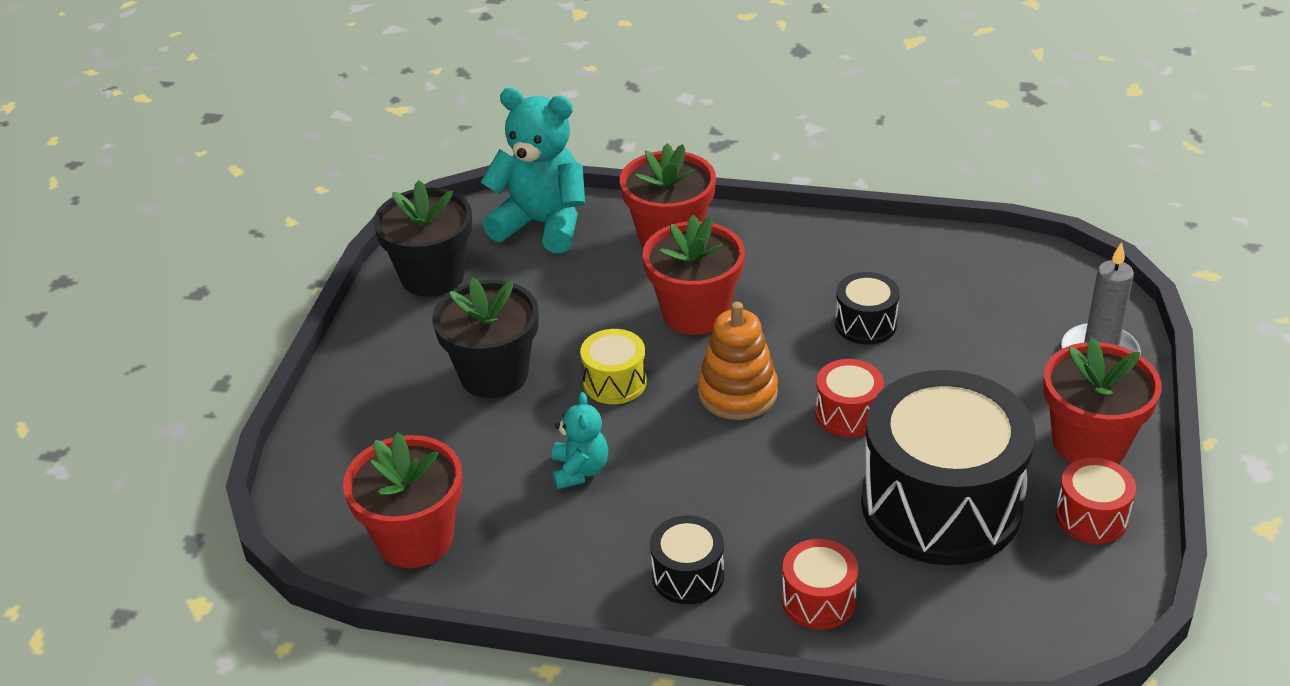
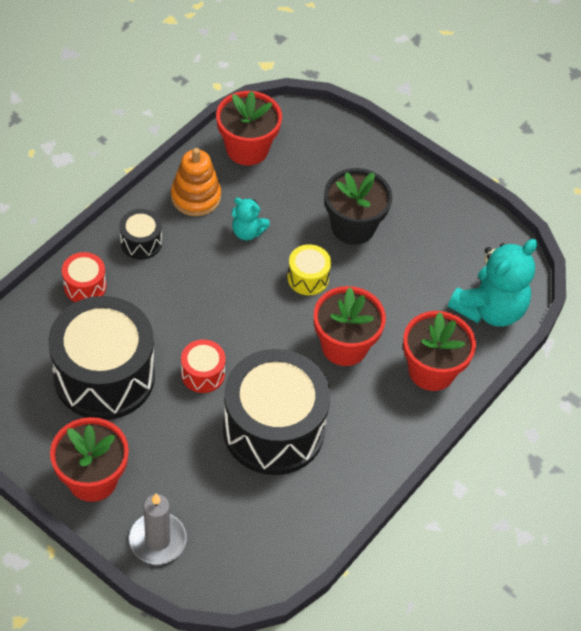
camera: 110 degrees right, 15 degrees up
black flower pot [373,180,472,297] -> none
orange stacking toy [698,302,778,420] -> orange stacking toy moved to [171,148,221,216]
black drum [835,272,900,345] -> black drum [223,349,330,475], size x2.28
red drum [1056,458,1136,544] -> none

